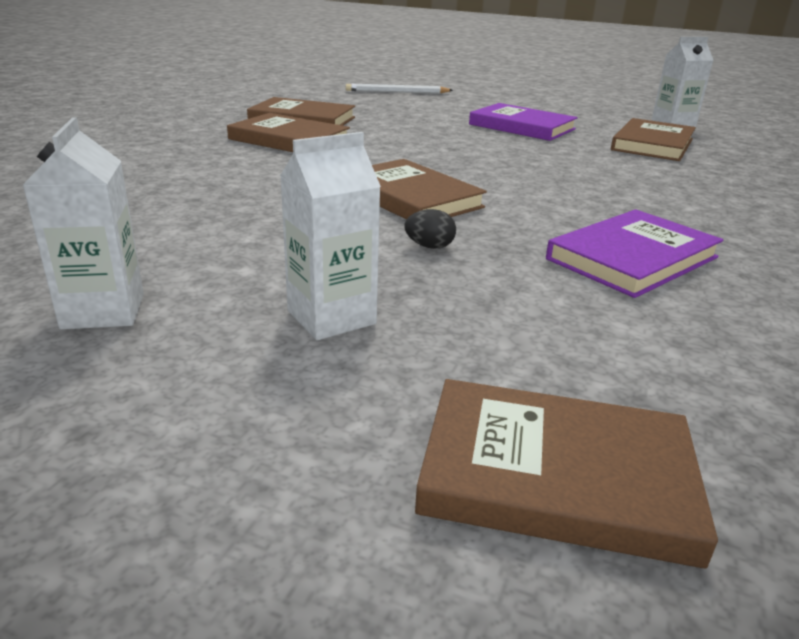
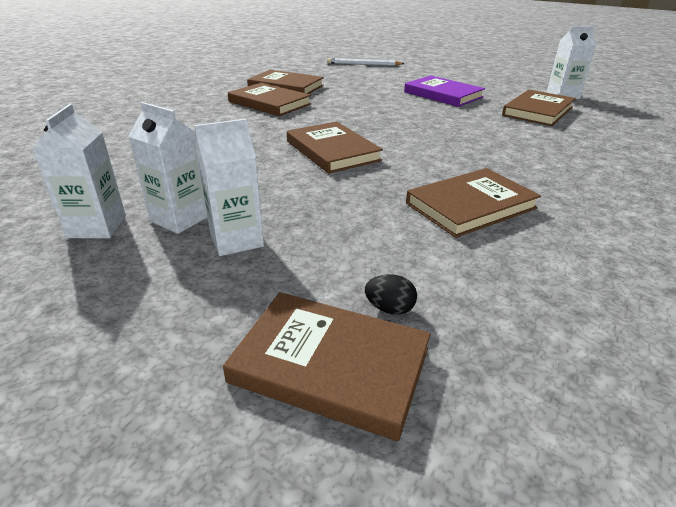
camera: 10 degrees right, 5 degrees up
black egg [404,209,456,249] -> black egg moved to [365,274,417,315]
purple book [546,209,723,298] -> brown book [406,168,541,238]
none -> white carton [128,102,207,234]

